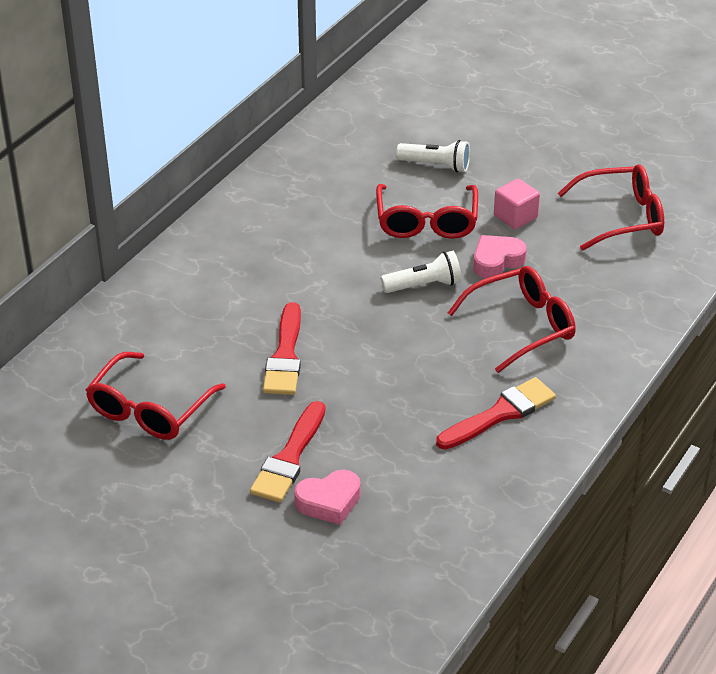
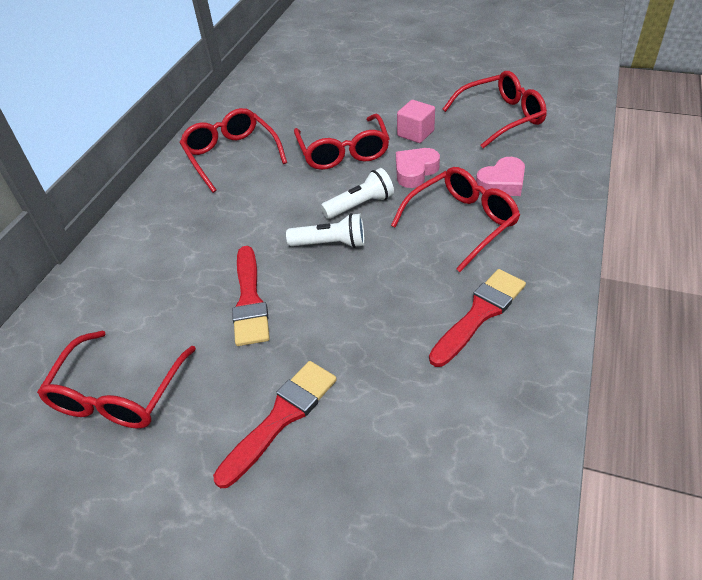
camera: 10 degrees left, 5 degrees up
red brush [250,401,326,503] -> red brush turned 150 degrees counterclockwise [213,361,337,488]
pink heart [294,470,361,525] -> pink heart moved to [476,157,525,196]
white flashlight [396,140,470,172] -> white flashlight moved to [286,213,364,248]
none -> red glasses [180,108,287,193]

